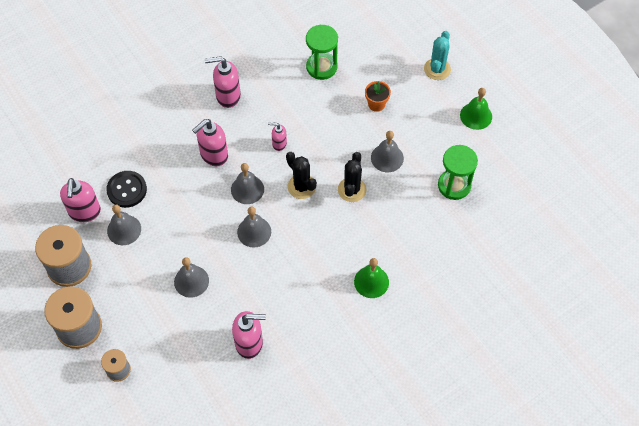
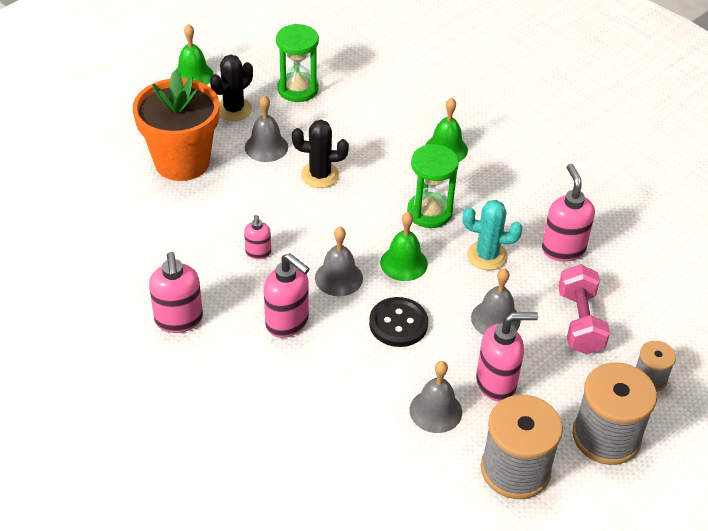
camera: 100 degrees left, 15 degrees down
pink soap dispenser [60,178,101,222] -> pink soap dispenser moved to [476,312,538,401]
black button [106,171,147,208] -> black button moved to [369,297,428,347]
grey bell [237,207,271,247] -> green bell [380,212,428,281]
black cactus [286,152,317,199] -> black cactus moved to [210,55,253,121]
green hourglass [306,25,338,80] -> green hourglass moved to [407,144,459,228]
orange flower pot [365,81,391,112] -> orange flower pot [133,70,219,181], size x2.35
turquoise cactus [424,31,451,80] -> turquoise cactus moved to [463,200,523,270]
none -> pink dumbbell [558,264,610,354]

